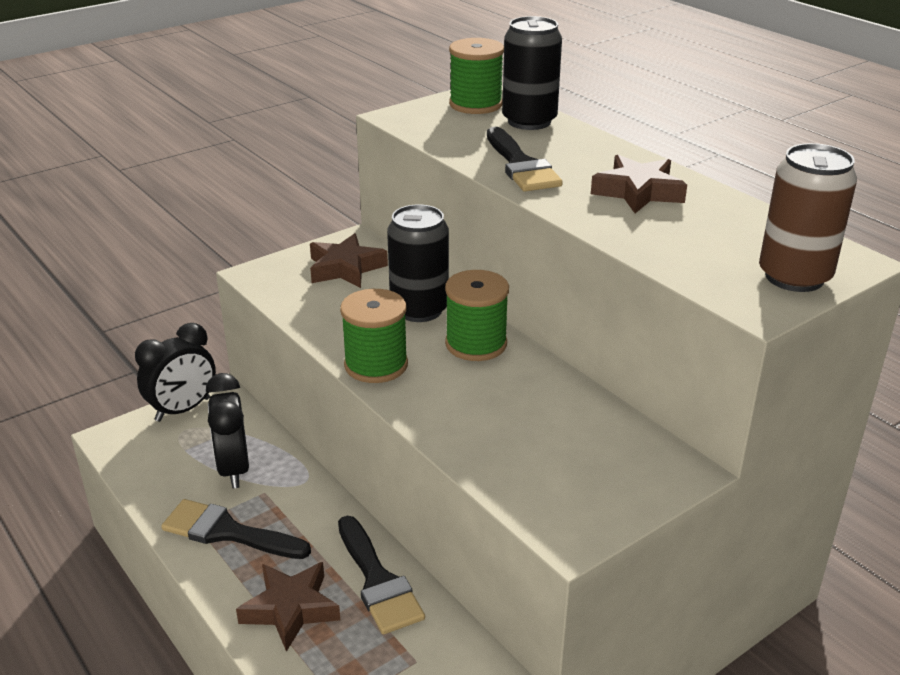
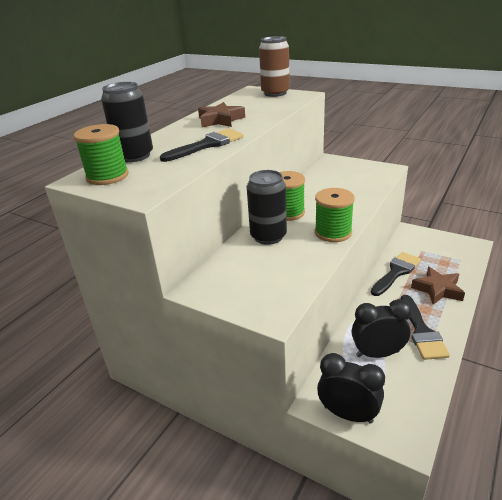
camera: 110 degrees left, 0 degrees up
black clock [206,373,249,488] -> black clock turned 150 degrees counterclockwise [352,299,412,358]
brown star [310,233,388,288] -> none

